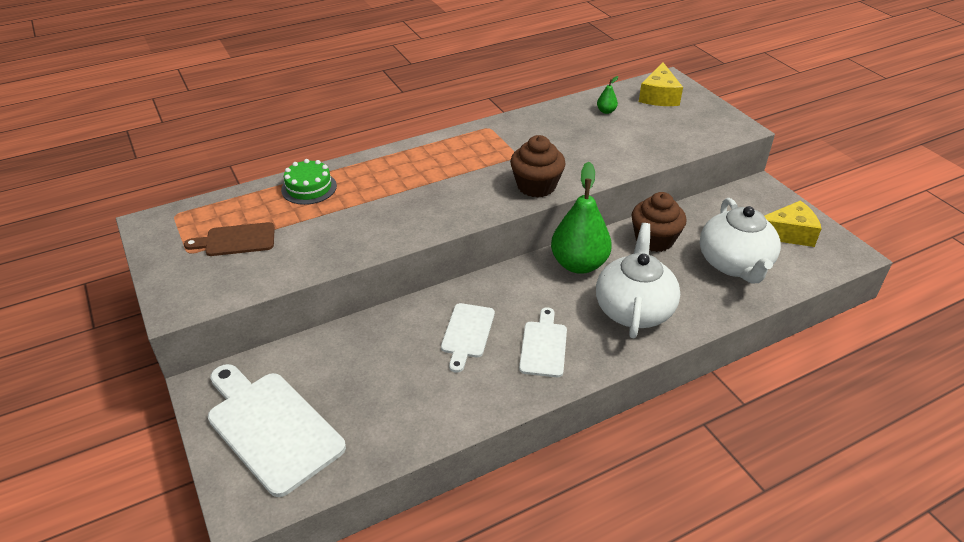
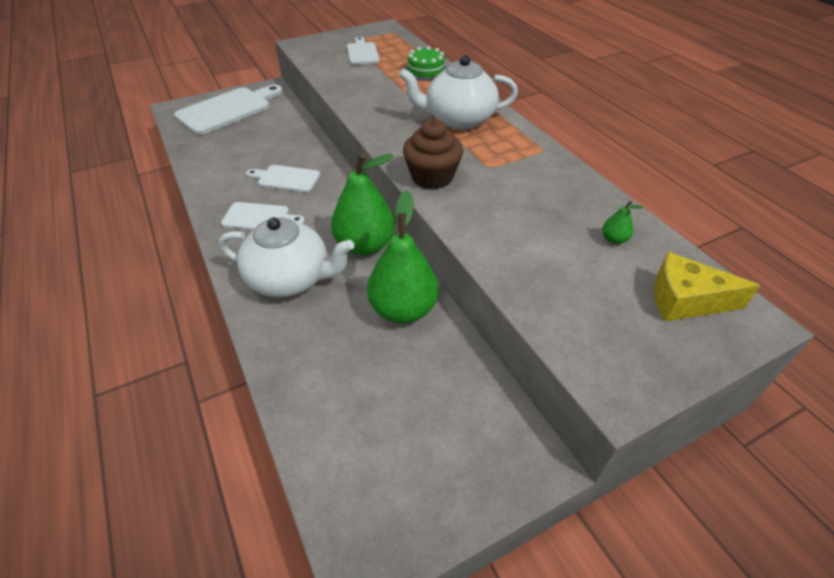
camera: 90 degrees right, 5 degrees up
brown cutting board [184,222,275,256] -> white cutting board [347,37,380,65]
brown cupcake [631,192,687,252] -> green pear [367,190,439,324]
white teapot [700,198,781,283] -> white teapot moved to [399,55,518,130]
yellow cheese [765,200,822,247] -> none

